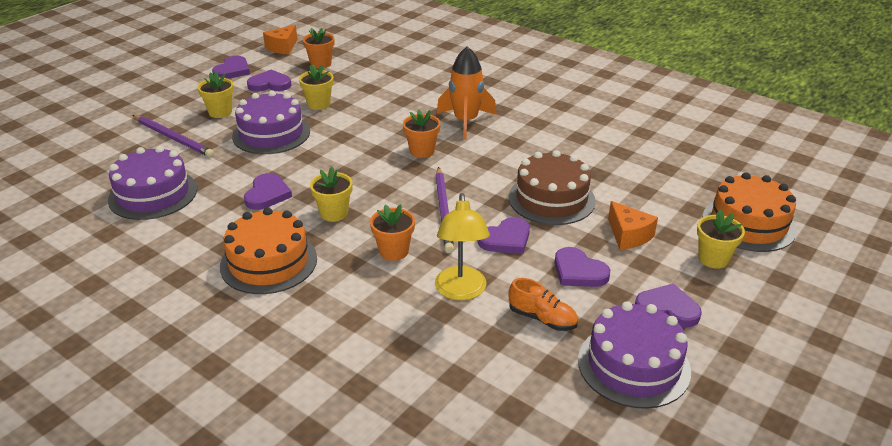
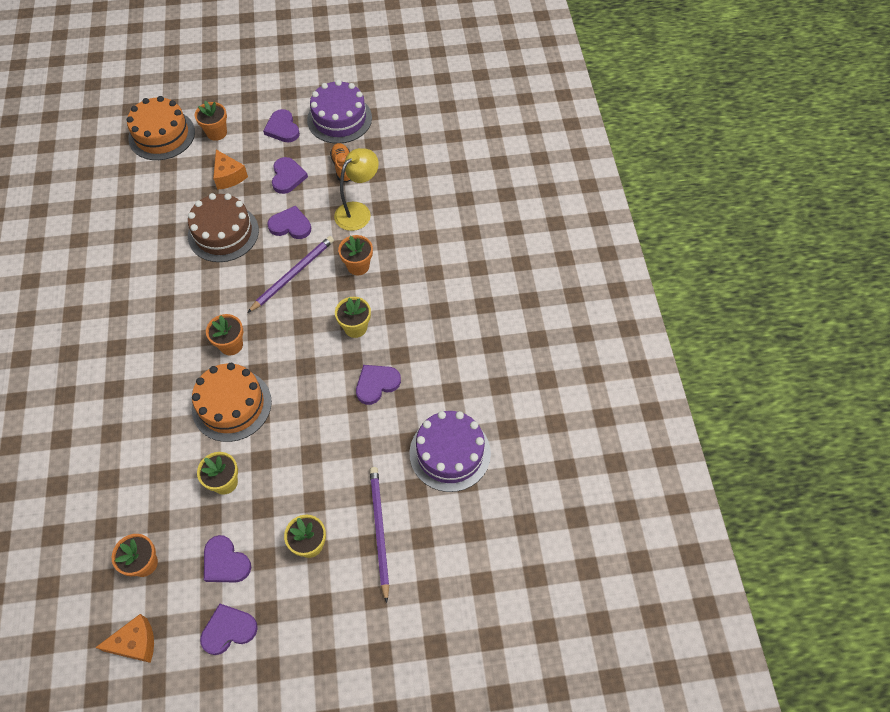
camera: 135 degrees left, 25 degrees up
orange cake [220,208,317,294] -> orange cake moved to [192,363,272,442]
purple cake [232,90,310,154] -> none
orange rocket [437,46,496,140] -> none
orange cheese [608,201,658,250] -> orange cheese turned 135 degrees clockwise [213,150,248,190]
yellow flower pot [697,210,745,269] -> orange flower pot [195,101,227,141]

